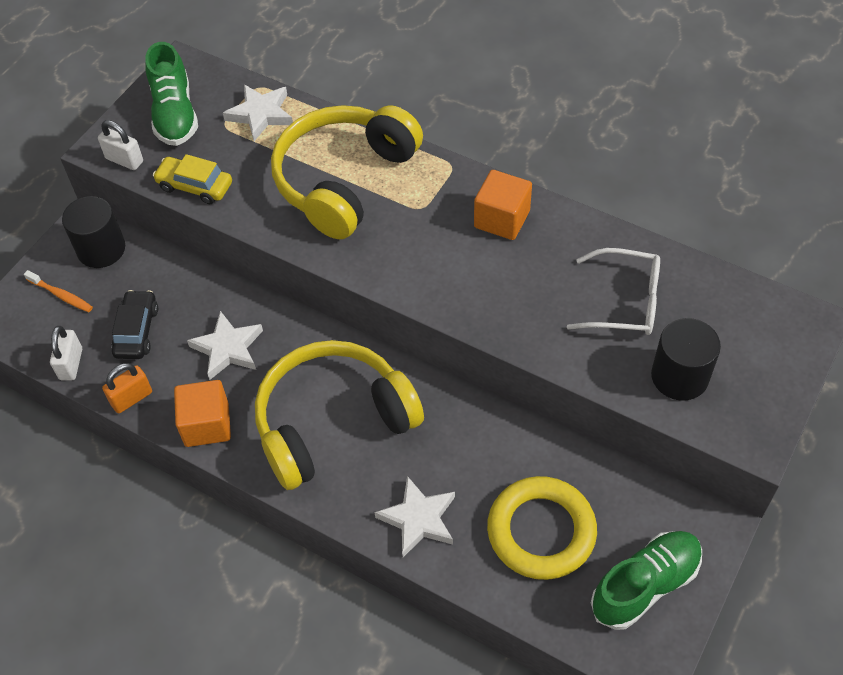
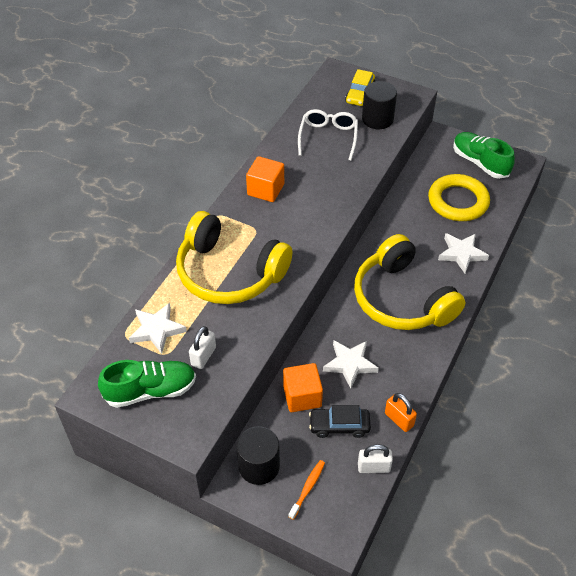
camera: 95 degrees left, 5 degrees down
white padlock [98,120,143,170] -> white padlock moved to [189,326,216,369]
yellow car [153,154,232,204] -> yellow car moved to [345,69,375,106]
orange cube [174,380,231,447] -> orange cube moved to [283,363,323,412]

